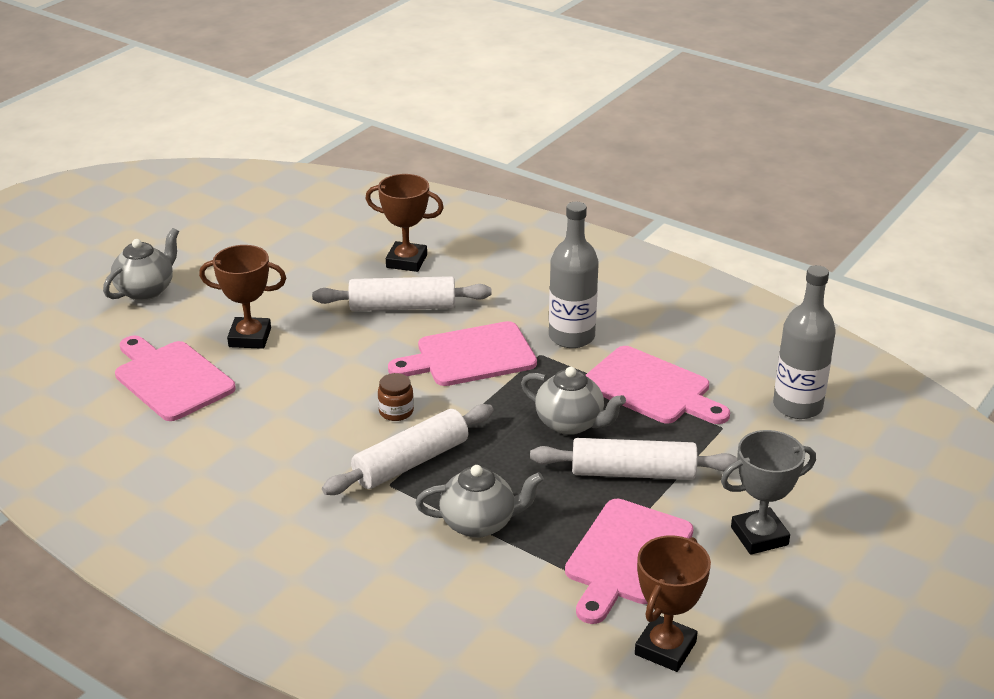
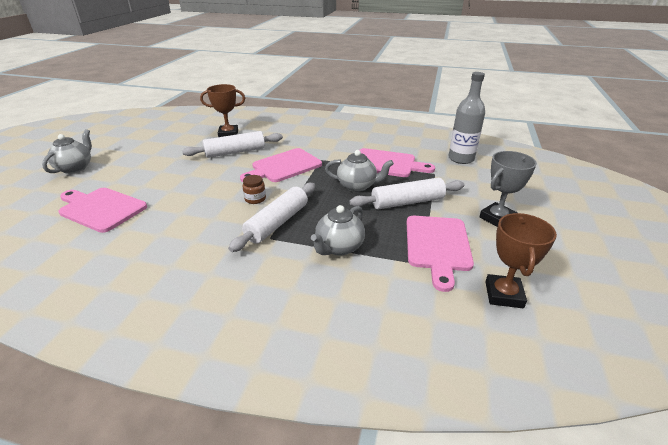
camera: 20 degrees left, 0 degrees up
brown trophy [199,245,286,349] -> none
grey teapot [416,465,544,538] -> grey teapot turned 150 degrees clockwise [311,205,365,256]
grey bottle [549,202,599,348] -> none

